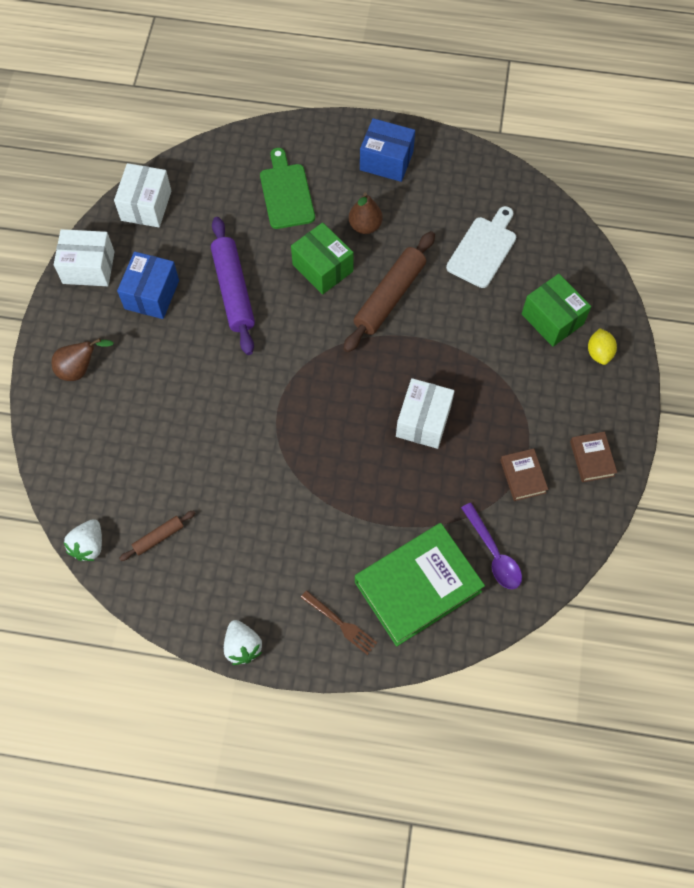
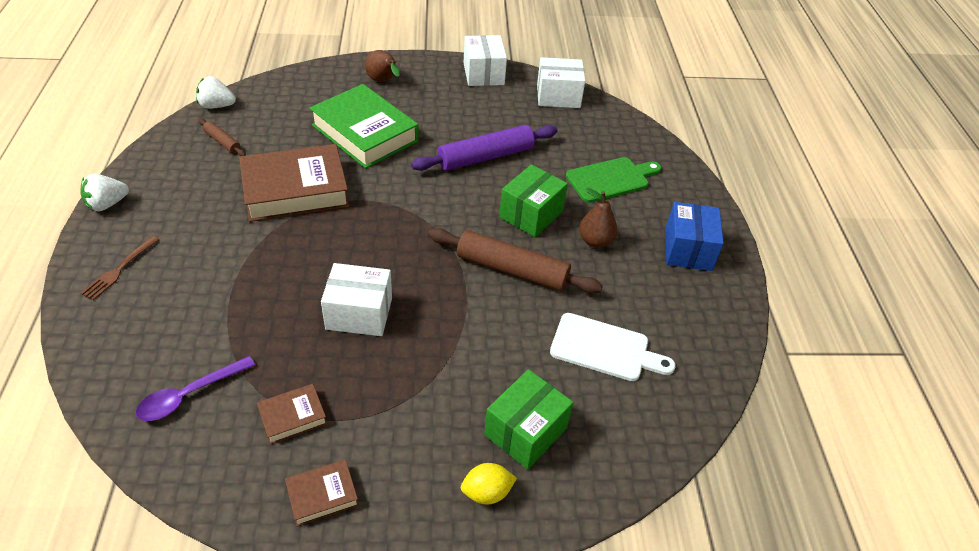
camera: 75 degrees right, 20 degrees down
blue box [117,251,179,319] -> none
green book [355,523,485,646] -> green book moved to [309,84,419,168]
none -> brown book [239,144,350,222]

